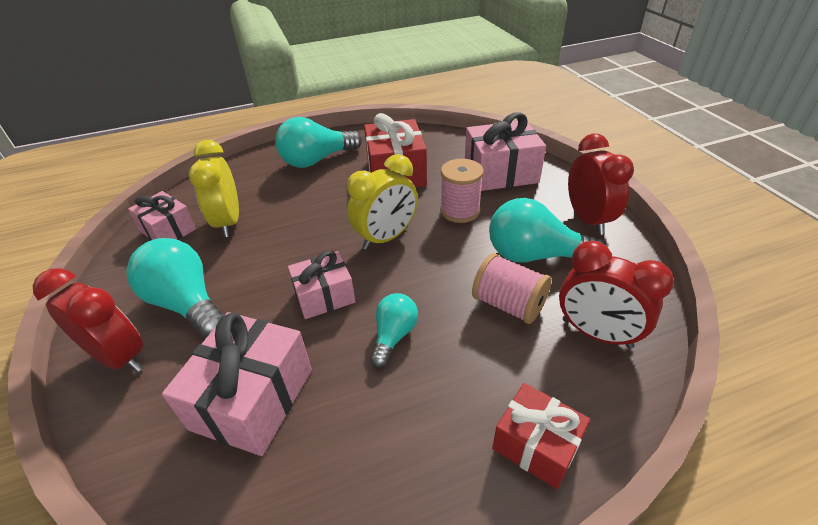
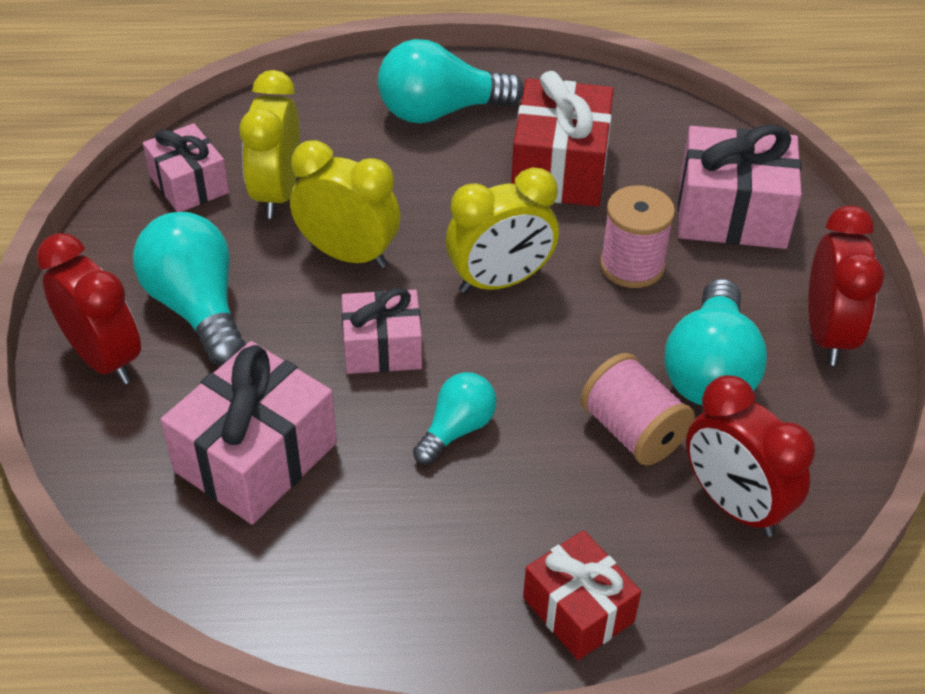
camera: 15 degrees right, 5 degrees up
turquoise light bulb [489,198,605,263] -> turquoise light bulb turned 105 degrees counterclockwise [664,279,767,405]
none -> yellow clock [290,140,401,268]

